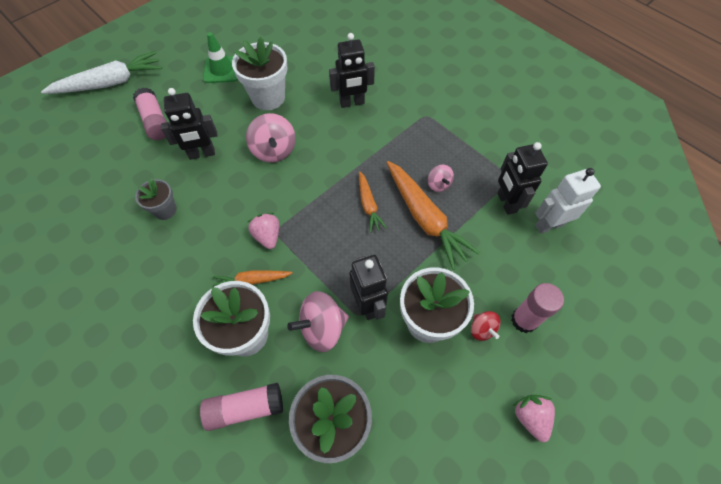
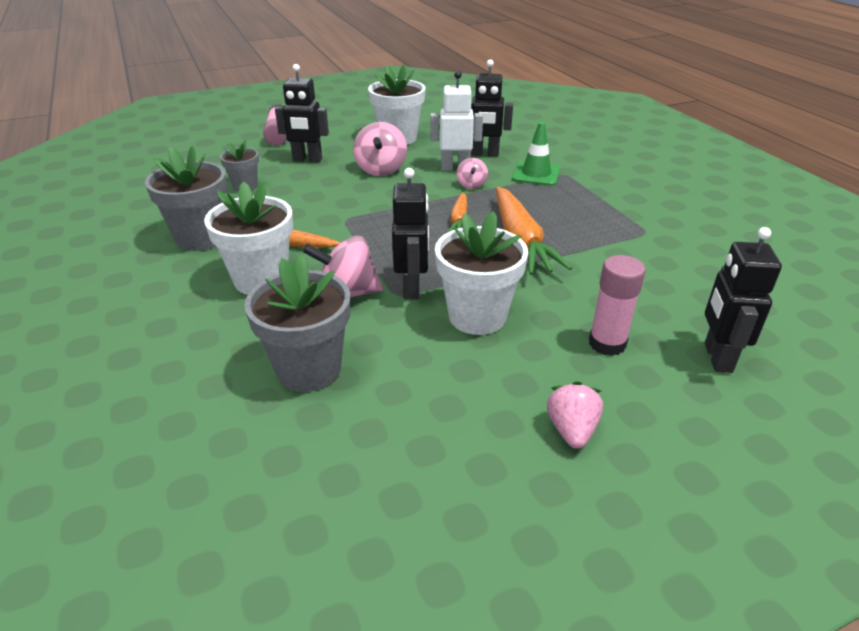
camera: 20 degrees right, 25 degrees down
white carrot [41,51,162,94] -> none
pink glue stick [200,383,283,431] -> none
green traffic cone [203,32,238,83] -> green traffic cone moved to [512,122,560,186]
pink strawberry [248,213,279,249] -> none
pink spinning top [428,165,454,192] -> pink spinning top moved to [457,158,488,189]
red spinning top [471,311,501,341] -> none
black robot [497,142,548,215] -> black robot moved to [705,227,782,373]
white robot [535,168,601,234] -> white robot moved to [430,71,483,171]
none -> grey flower pot [145,146,227,251]

